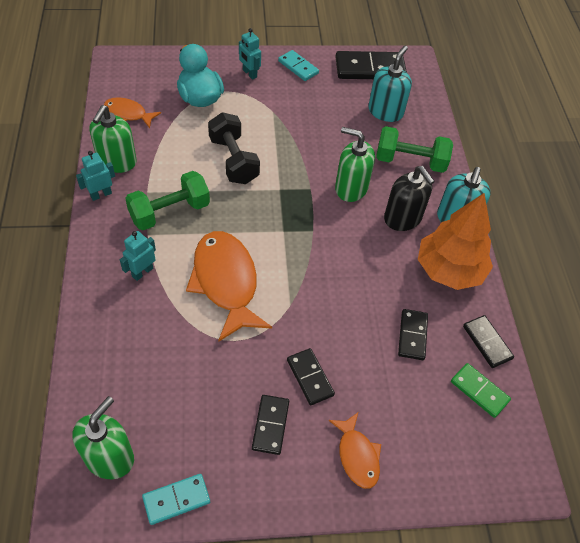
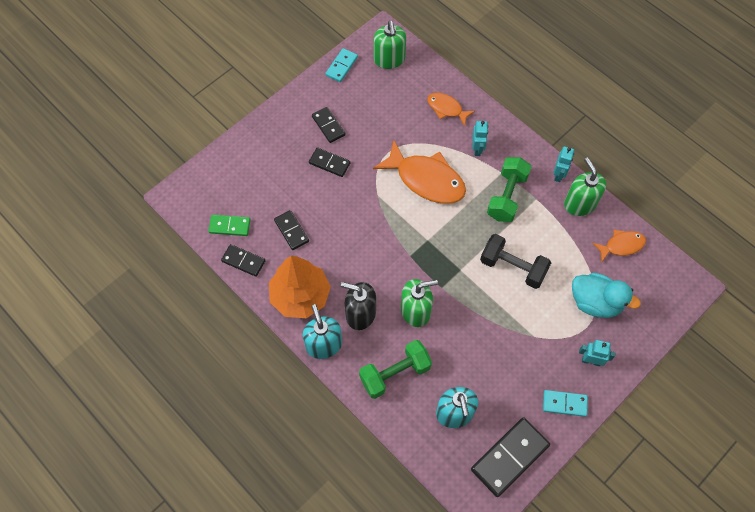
camera: 145 degrees right, 10 degrees up
orange fish [329,413,381,489] -> orange fish moved to [427,93,475,126]

